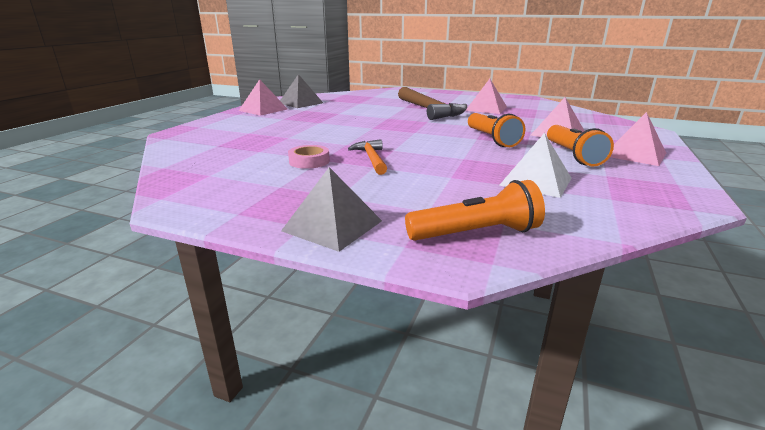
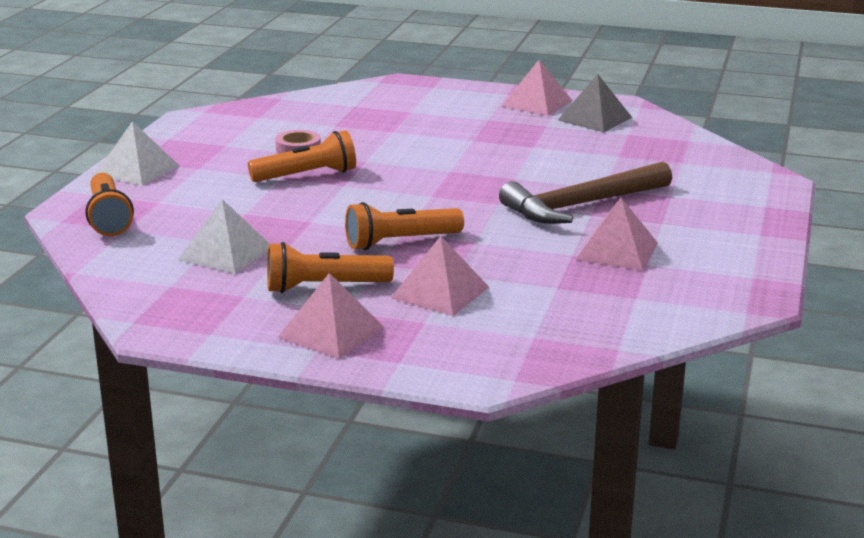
camera: 85 degrees right, 0 degrees up
grey pyramid [281,167,382,252] -> white pyramid [95,121,180,186]
orange hammer [348,139,387,175] -> orange flashlight [248,130,356,182]

